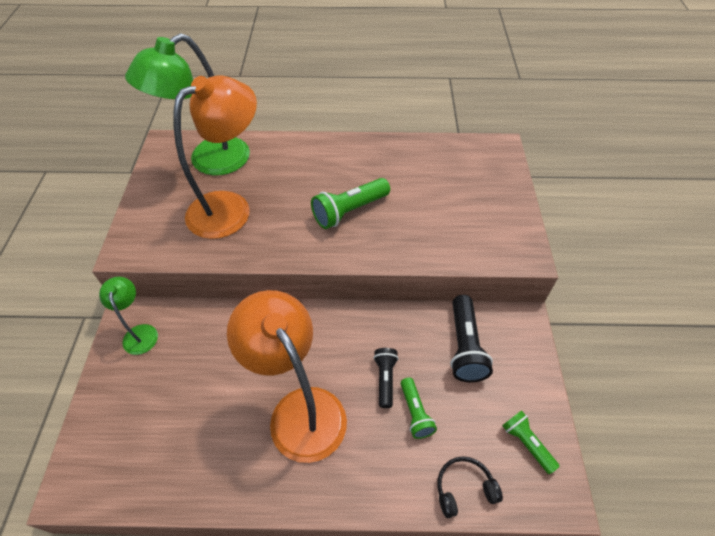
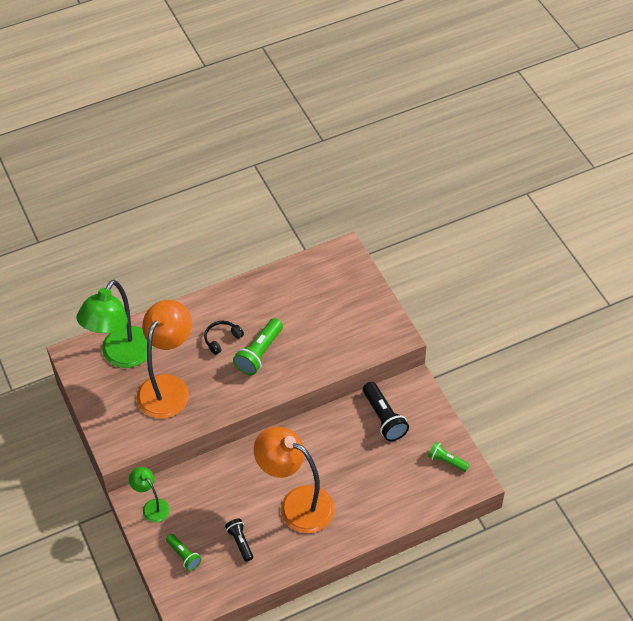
camera: 25 degrees left, 0 degrees up
black flashlight [373,348,399,408] -> black flashlight moved to [225,518,253,562]
green flashlight [401,377,437,439] -> green flashlight moved to [166,534,201,571]
black headphones [437,456,503,518] -> black headphones moved to [204,321,244,355]

